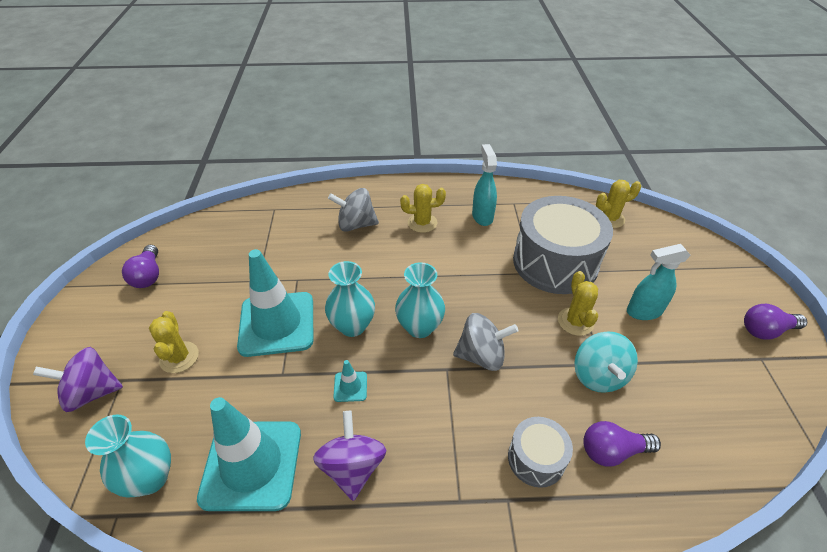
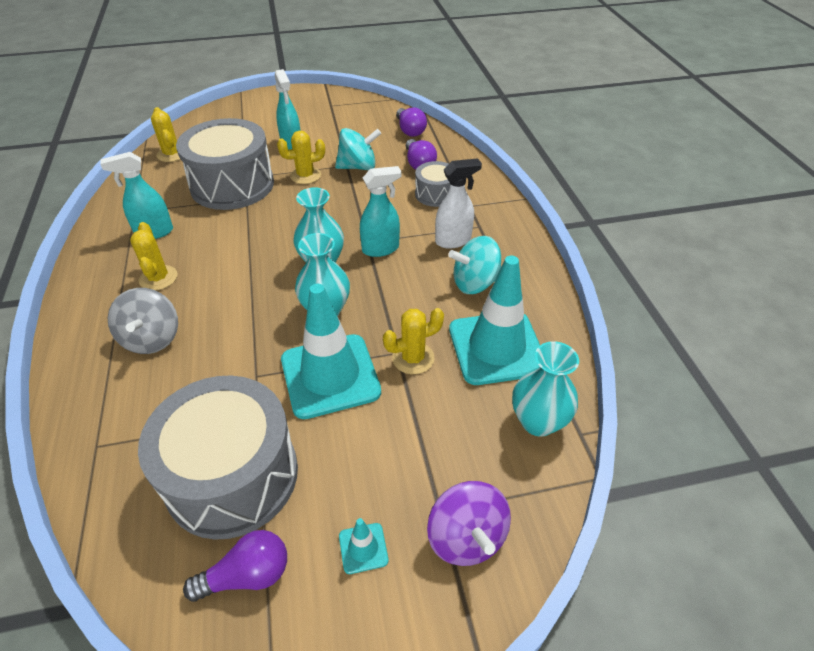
camera: 100 degrees left, 0 degrees up
yellow cactus [149,311,199,373] -> yellow cactus moved to [383,308,444,374]
purple spinning top [313,411,387,501] -> turquoise spinning top [448,236,501,294]
turquoise traffic cone [334,360,367,402] -> turquoise traffic cone moved to [339,518,389,574]
grey spinning top [453,313,518,371] -> none
purple light bulb [744,304,807,340] -> purple light bulb moved to [396,107,427,137]
none -> grey drum [138,376,298,540]
none -> turquoise spray bottle [360,166,401,257]
none -> white spray bottle [435,158,482,248]

